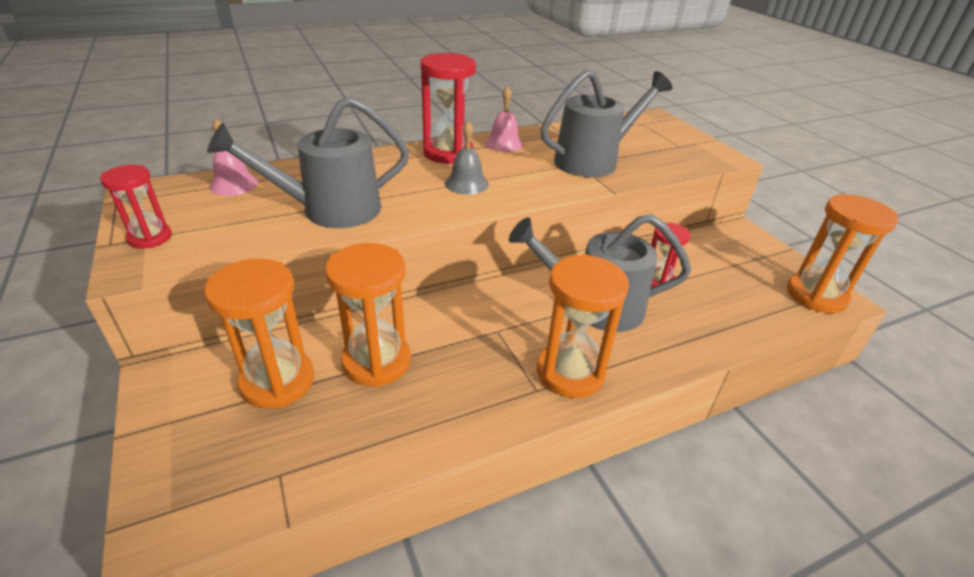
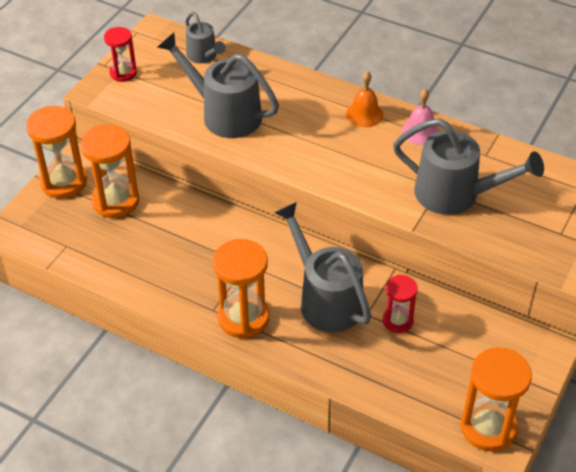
camera: 55 degrees right, 10 degrees up
pink bell [209,119,258,196] -> grey watering can [185,12,226,63]
orange hourglass [325,243,411,387] -> orange hourglass moved to [26,106,87,199]
red hourglass [421,53,476,164] -> orange bell [346,71,384,127]
grey bell [445,121,489,195] -> none

